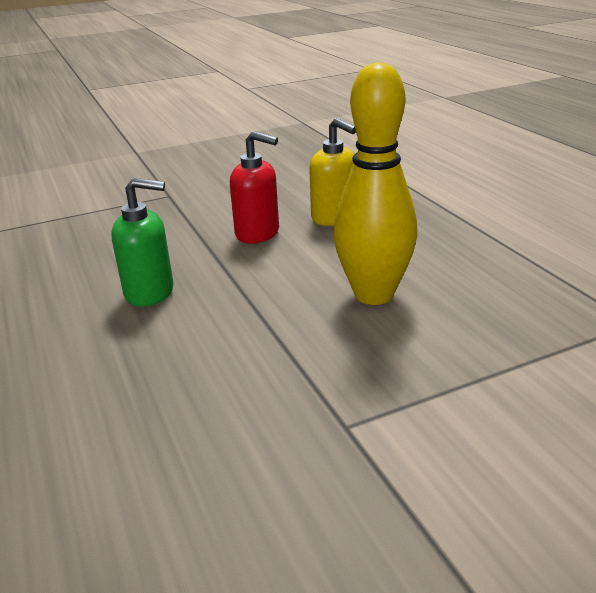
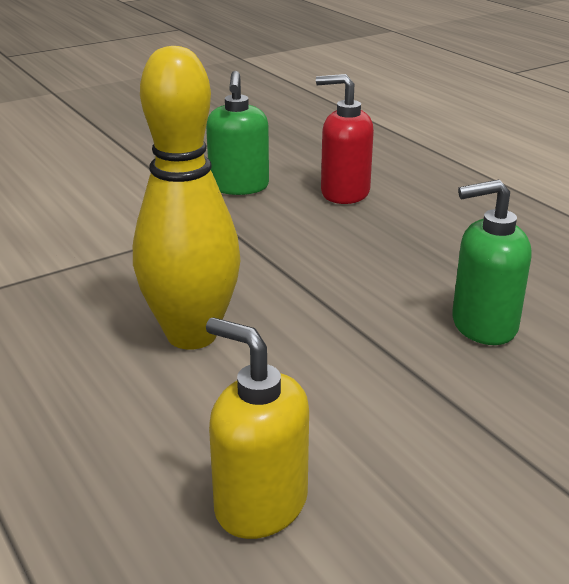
camera: 170 degrees right, 0 degrees up
red soap dispenser [230,131,279,244] -> red soap dispenser moved to [316,74,374,204]
none -> green soap dispenser [206,71,269,195]

